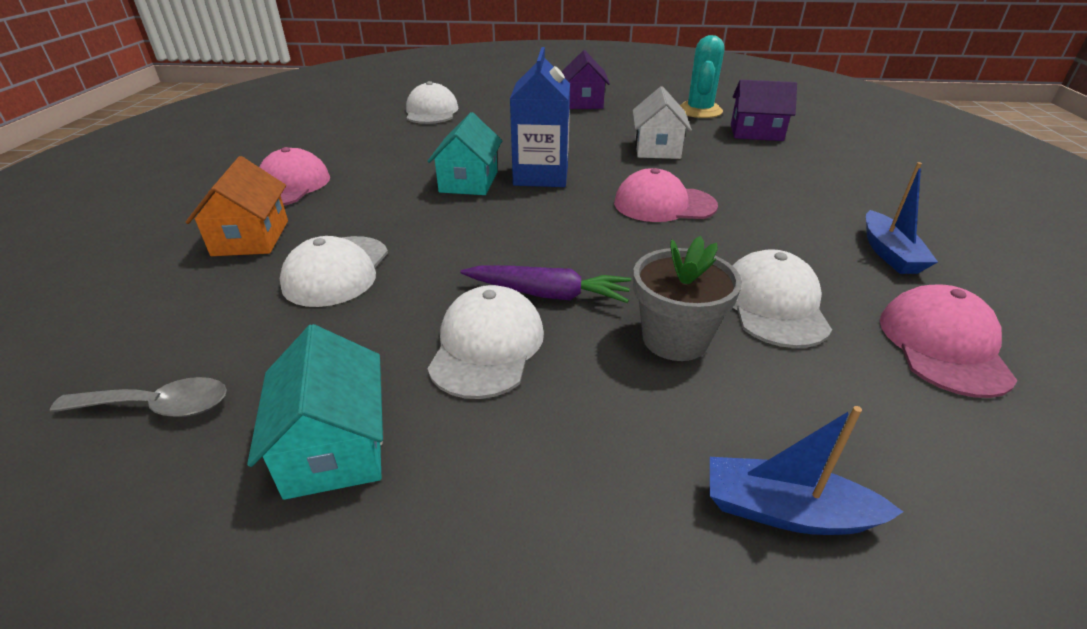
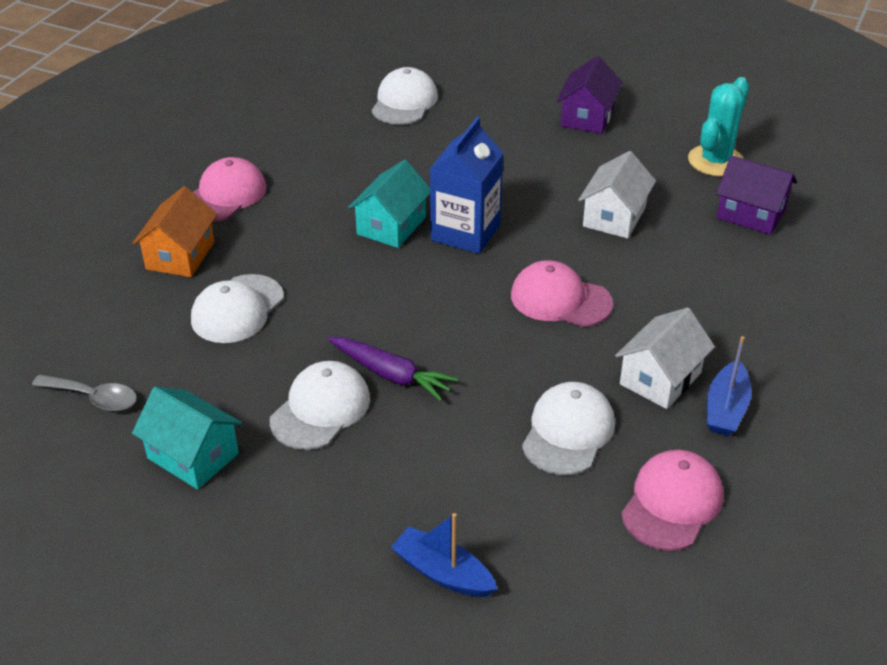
camera: 20 degrees right, 5 degrees up
turquoise house [247,324,383,500] -> turquoise house turned 60 degrees counterclockwise [132,387,242,489]
grey flower pot [633,236,742,361] -> none
none -> white house [615,308,715,409]

